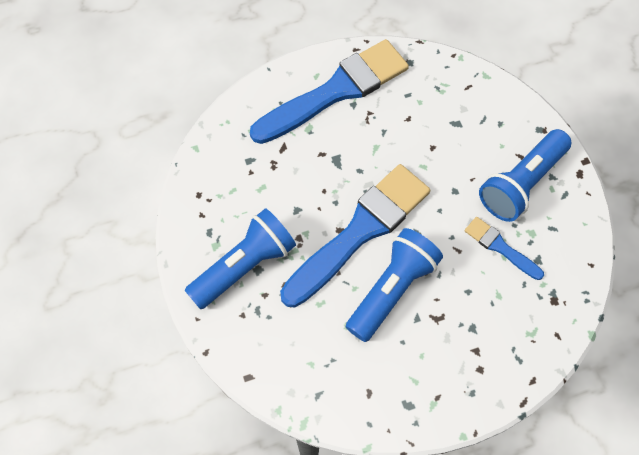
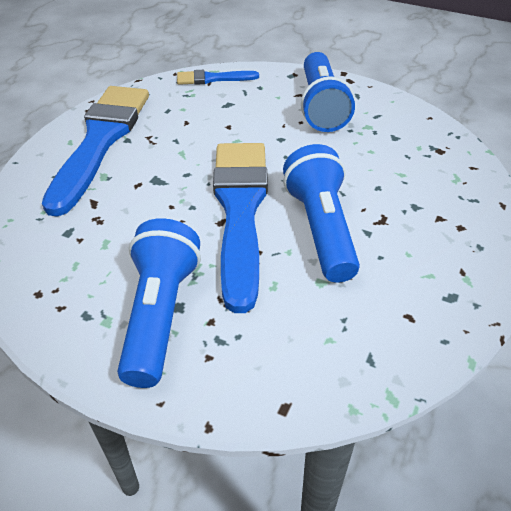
camera: 45 degrees left, 20 degrees down
blue brush [465,217,544,280] -> blue brush moved to [177,70,259,85]

